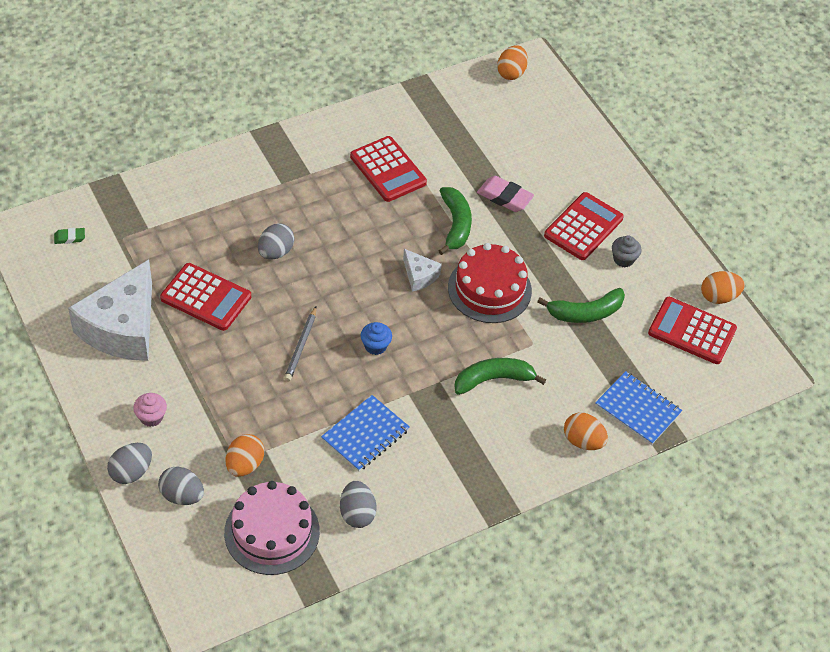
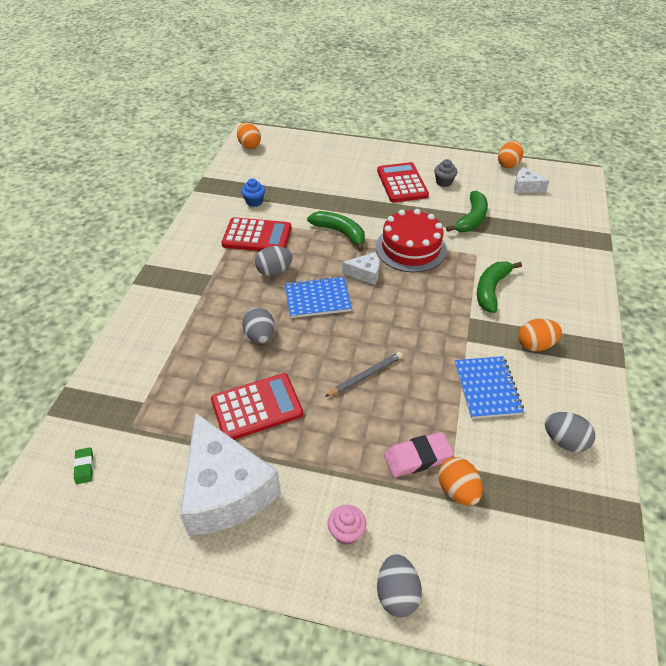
camera: 45 degrees left, 5 degrees down
green eraser [54,228,85,244] -> green eraser turned 45 degrees counterclockwise [73,447,93,484]
grey egg [158,466,204,505] -> grey egg moved to [255,246,293,276]
pink cake [224,481,320,575] -> none
grey pencil [284,307,317,381] -> grey pencil turned 90 degrees counterclockwise [325,352,403,397]
blue cupcake [361,322,392,355] -> blue cupcake moved to [241,178,265,207]
pink eraser [477,176,534,212] -> pink eraser moved to [384,432,454,477]
orange egg [564,413,608,450] -> orange egg moved to [518,319,562,351]
blue notebook [595,371,682,445] -> blue notebook moved to [285,276,352,318]
red calculator [648,297,737,364] -> white cheese [514,167,550,193]

